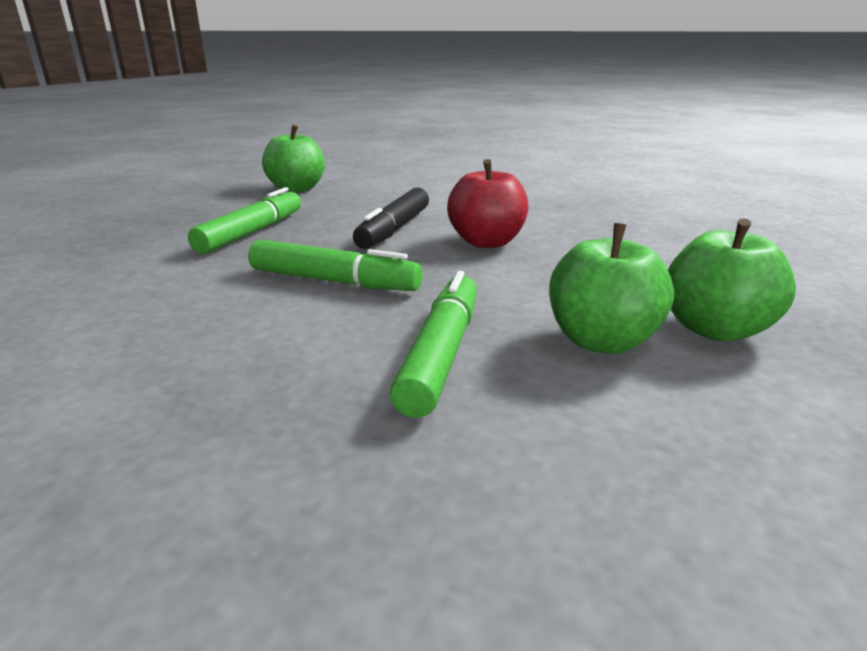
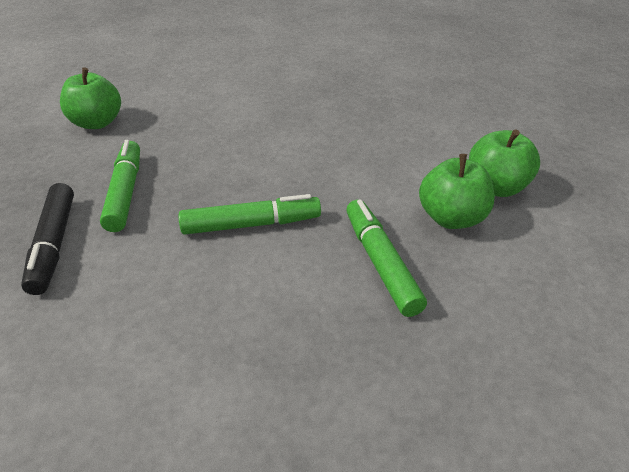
camera: 30 degrees left, 15 degrees up
black marker [353,187,429,249] -> black marker moved to [21,183,74,295]
red apple [447,159,528,248] -> none

